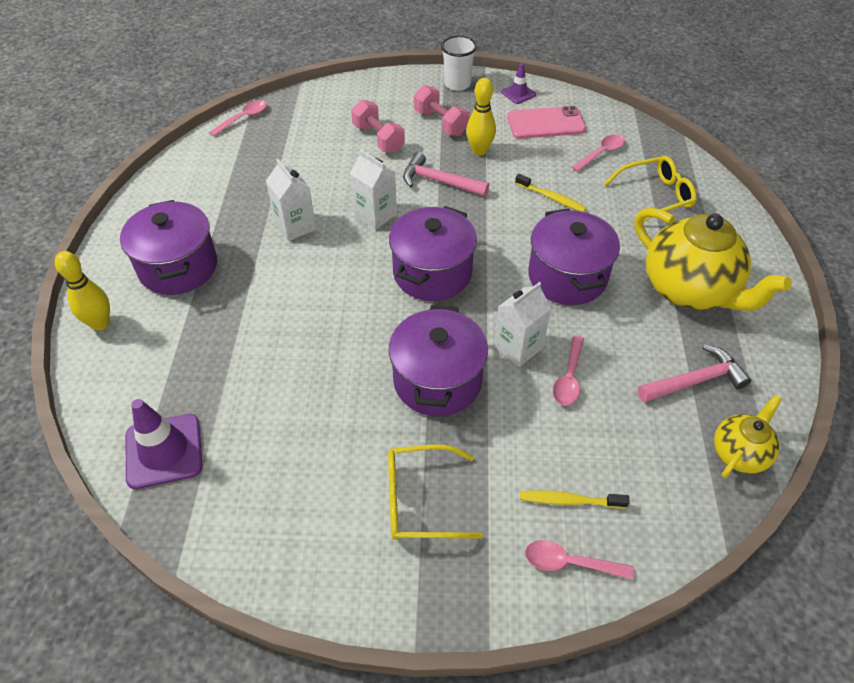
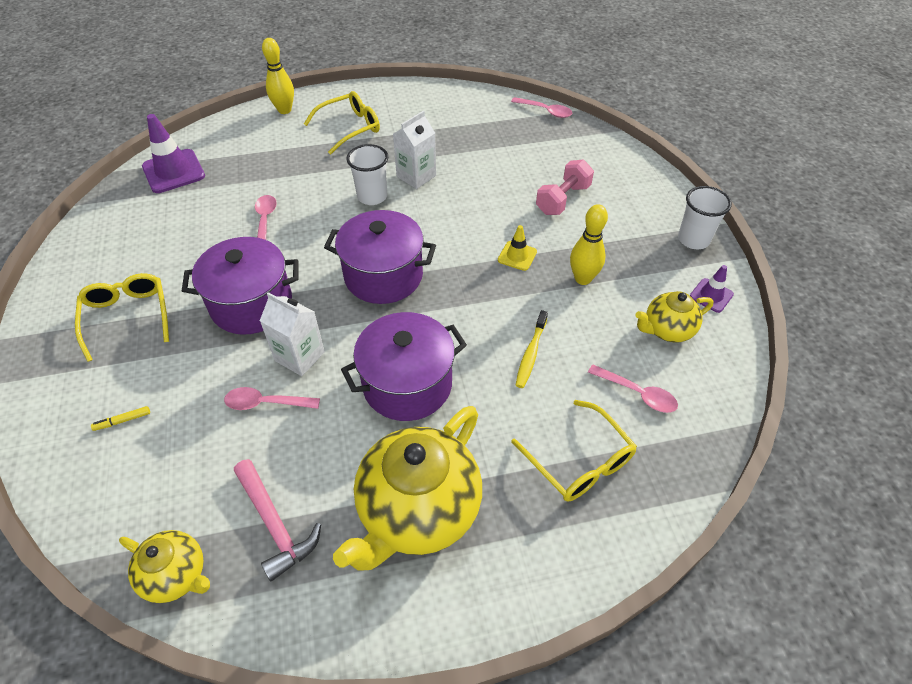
camera: 75 degrees right, 0 degrees up
purple pot [120,200,217,295] -> yellow glasses [304,91,380,154]
white carton [350,150,397,230] -> none
pink hammer [403,152,489,196] -> yellow traffic cone [498,225,537,271]
pink dumbbell [414,85,469,136] -> none
pink phone [507,106,586,139] -> yellow teapot [636,291,714,342]
yellow toothbrush [520,490,630,509] -> yellow marker [91,406,150,431]
pink spoon [525,540,634,580] -> pink spoon moved to [255,195,277,240]
none -> white cup [347,144,388,205]

